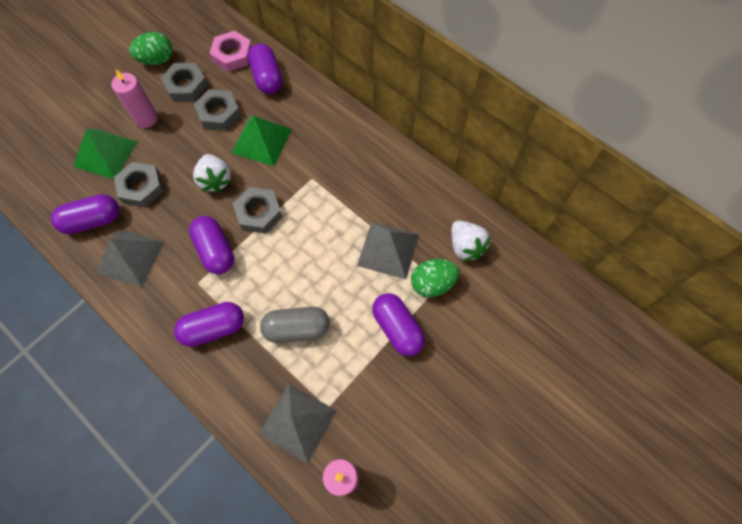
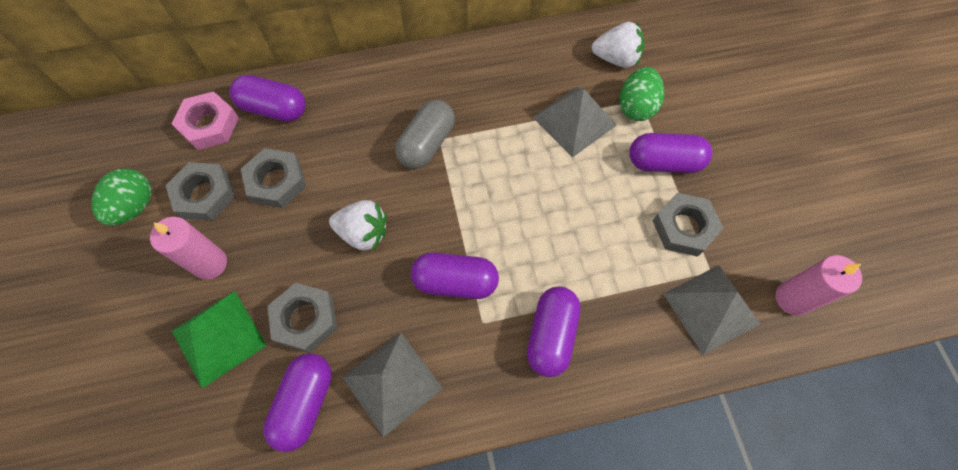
camera: 55 degrees left, 0 degrees up
green pyramid [231,116,292,166] -> none
grey nut [233,187,282,234] -> grey nut moved to [653,193,723,257]
grey capsule [260,307,330,343] -> grey capsule moved to [395,100,455,169]

